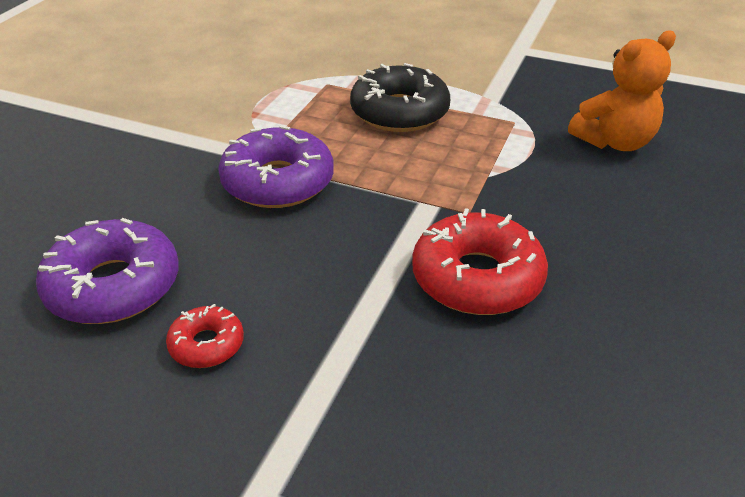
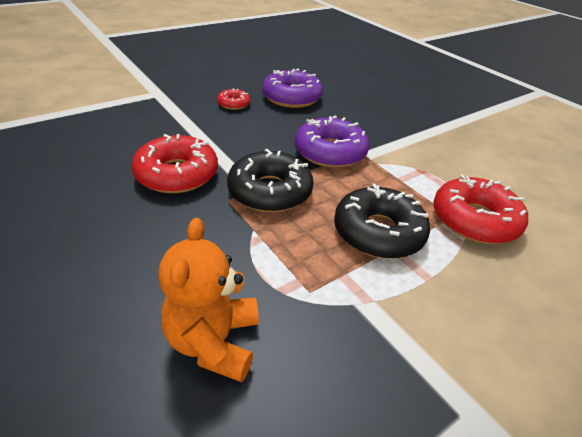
camera: 120 degrees right, 0 degrees up
none -> black donut [227,149,314,213]
none -> red donut [433,175,528,244]

